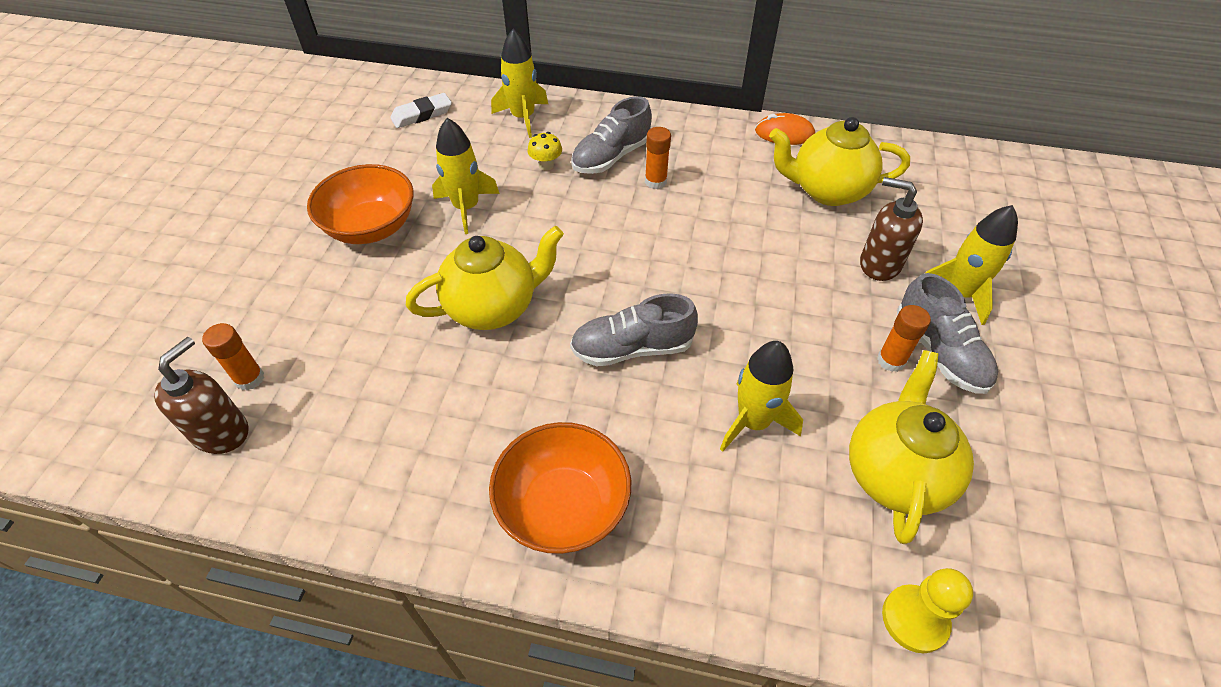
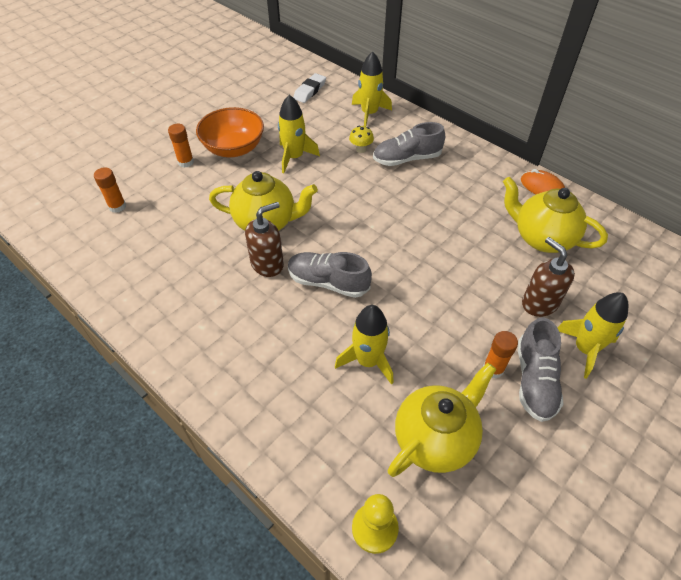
camera: 30 degrees right, 0 degrees up
brown soap dispenser [154,337,249,454] -> brown soap dispenser moved to [245,202,284,277]
white eraser [390,93,452,128] -> white eraser turned 60 degrees counterclockwise [293,73,326,103]
orange bowl [489,422,631,554] -> none
orange glue stick [645,127,671,189] -> orange glue stick moved to [168,124,194,168]

